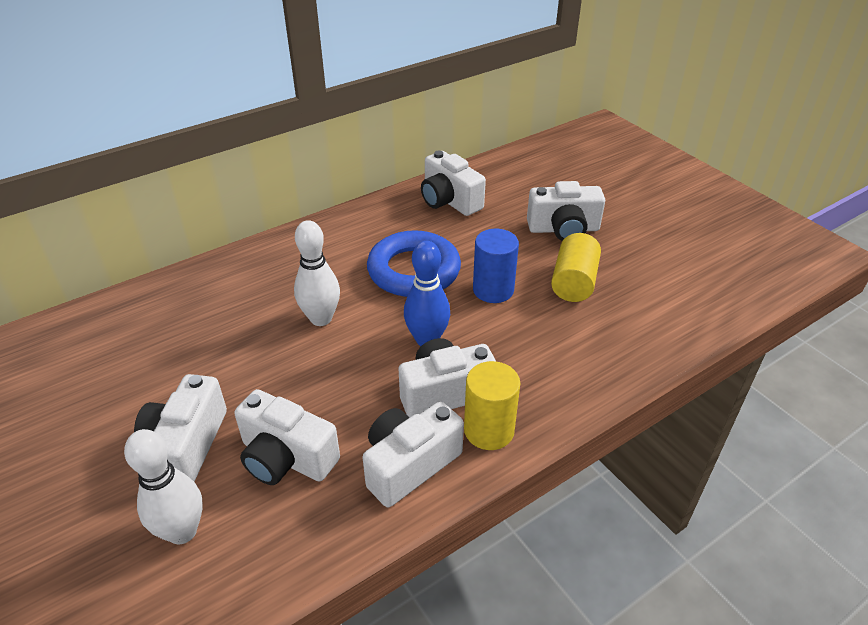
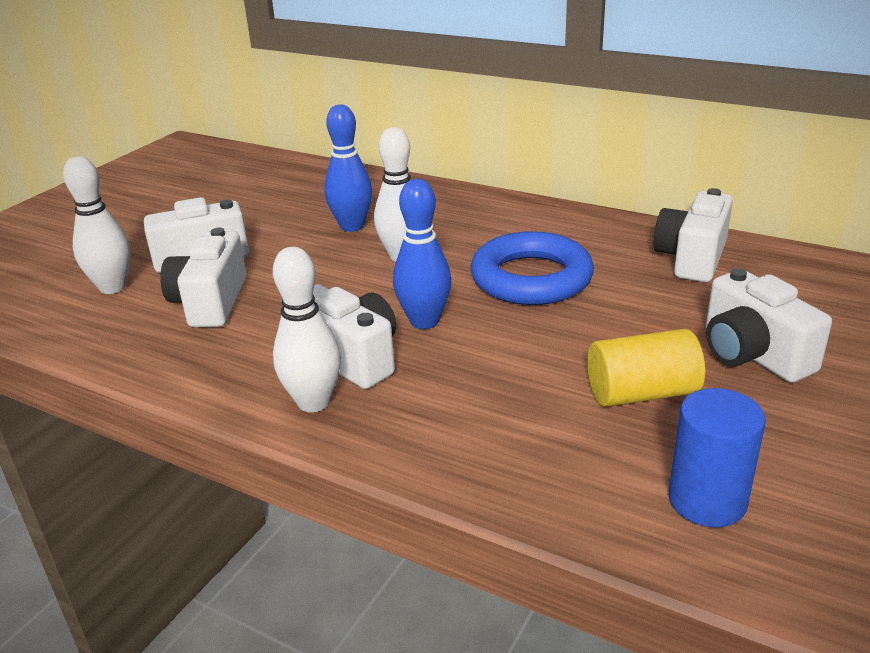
camera: 65 degrees right, 10 degrees down
white camera [363,402,464,507] -> none
yellow cylinder [464,361,520,450] -> white bowling pin [273,247,341,412]
blue cylinder [473,229,519,303] -> blue cylinder moved to [669,388,766,527]
none -> blue bowling pin [324,105,372,232]

